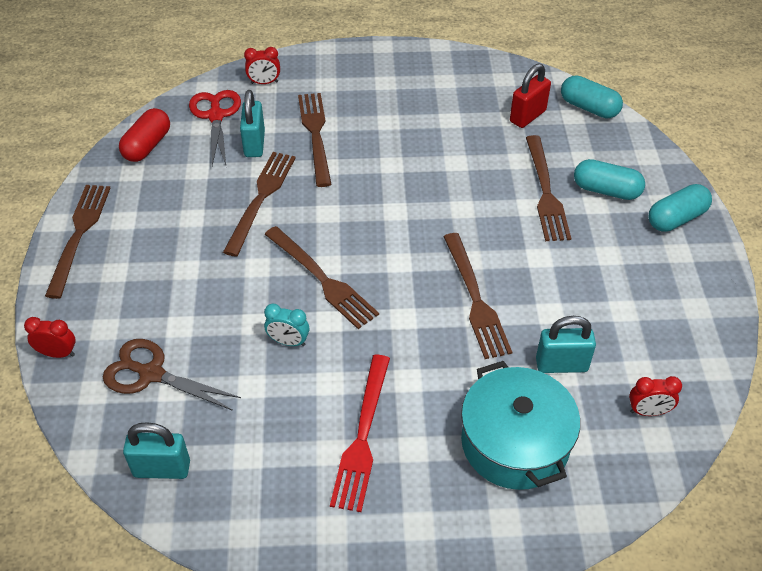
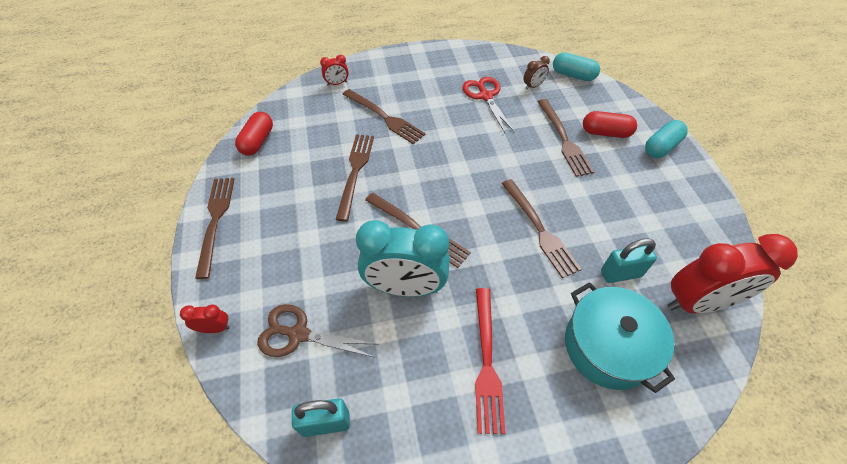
camera: 10 degrees left, 5 degrees up
red scissors [189,90,241,166] -> red scissors moved to [463,77,515,133]
turquoise padlock [240,90,265,157] -> none
turquoise clock [264,304,309,346] -> turquoise clock [356,220,450,297], size x2.35
brown fork [298,93,332,187] -> brown fork turned 150 degrees clockwise [342,89,426,144]
red padlock [510,64,551,128] -> brown clock [523,56,550,90]
turquoise capsule [574,159,645,200] -> red capsule [583,111,637,138]
red clock [629,376,682,416] -> red clock [668,234,798,313], size x2.35

